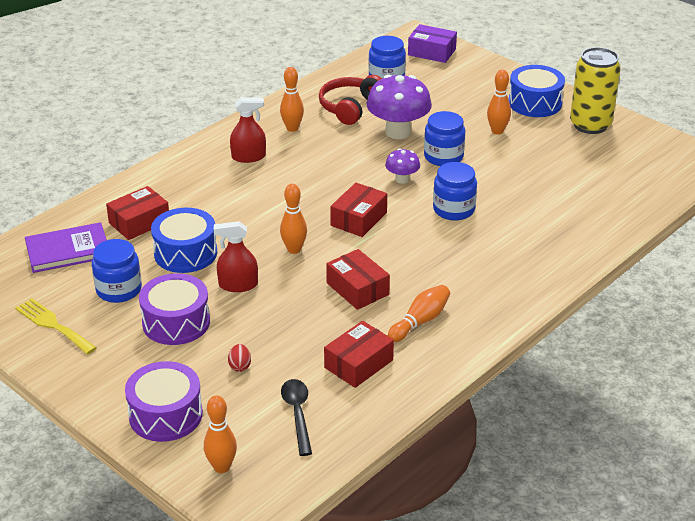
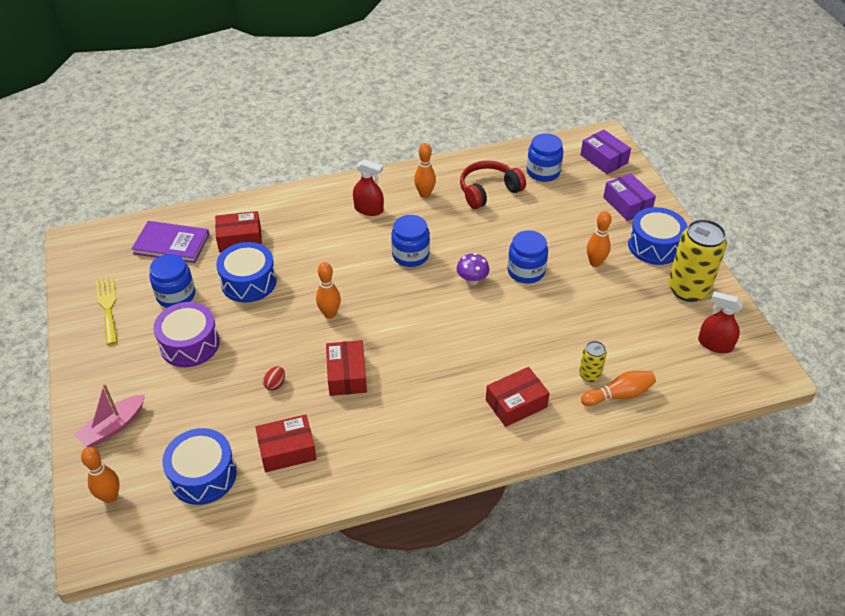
camera: 30 degrees right, 10 degrees up
purple drum [125,361,203,442] -> pink boat [74,384,145,447]
red spray bottle [214,221,258,292] -> red spray bottle moved to [698,291,743,353]
red egg [228,344,251,372] -> red egg moved to [263,366,285,391]
black spoon [281,379,312,456] -> blue drum [162,428,237,505]
red box [330,183,387,237] -> red box moved to [486,367,550,427]
purple mushroom [367,74,432,139] -> none
orange bowling pin [388,285,450,342] -> orange bowling pin moved to [581,371,656,406]
blue jar [433,162,477,221] -> blue jar moved to [391,215,430,267]
none -> yellow can [579,341,607,382]
none -> purple box [603,173,656,221]

